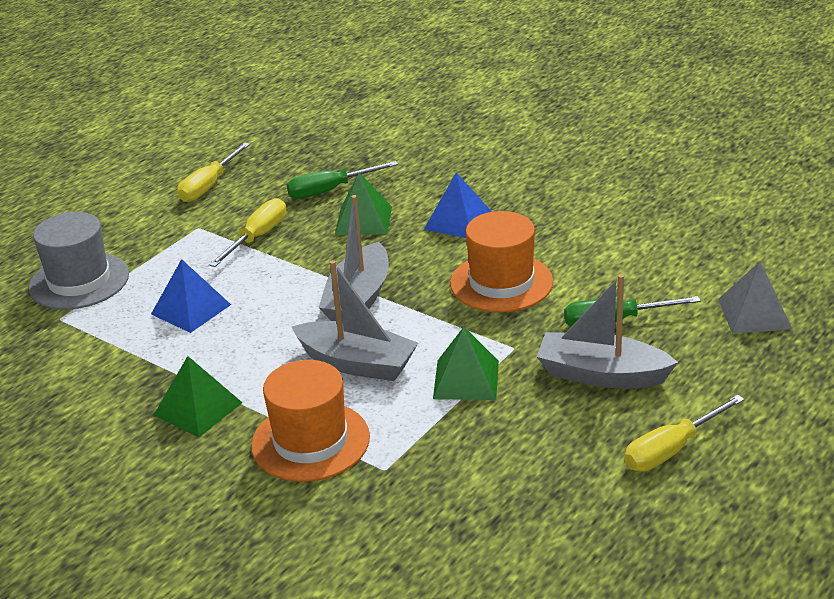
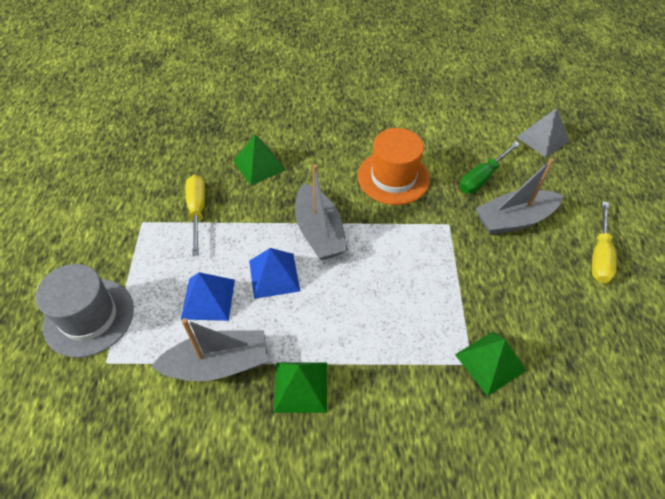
camera: 40 degrees left, 20 degrees up
yellow screwdriver [177,142,250,202] -> none
orange hat [251,360,370,482] -> none
green screwdriver [287,161,398,199] -> none
grey boat [291,260,418,381] -> grey boat moved to [151,318,268,381]
blue pyramid [424,173,492,238] -> blue pyramid moved to [249,248,300,299]
green pyramid [433,327,499,400] -> green pyramid moved to [455,331,526,396]

